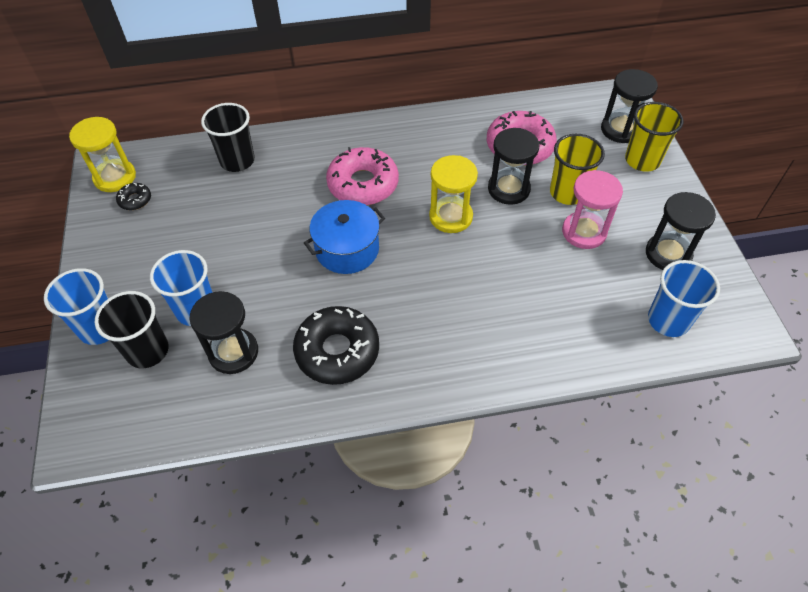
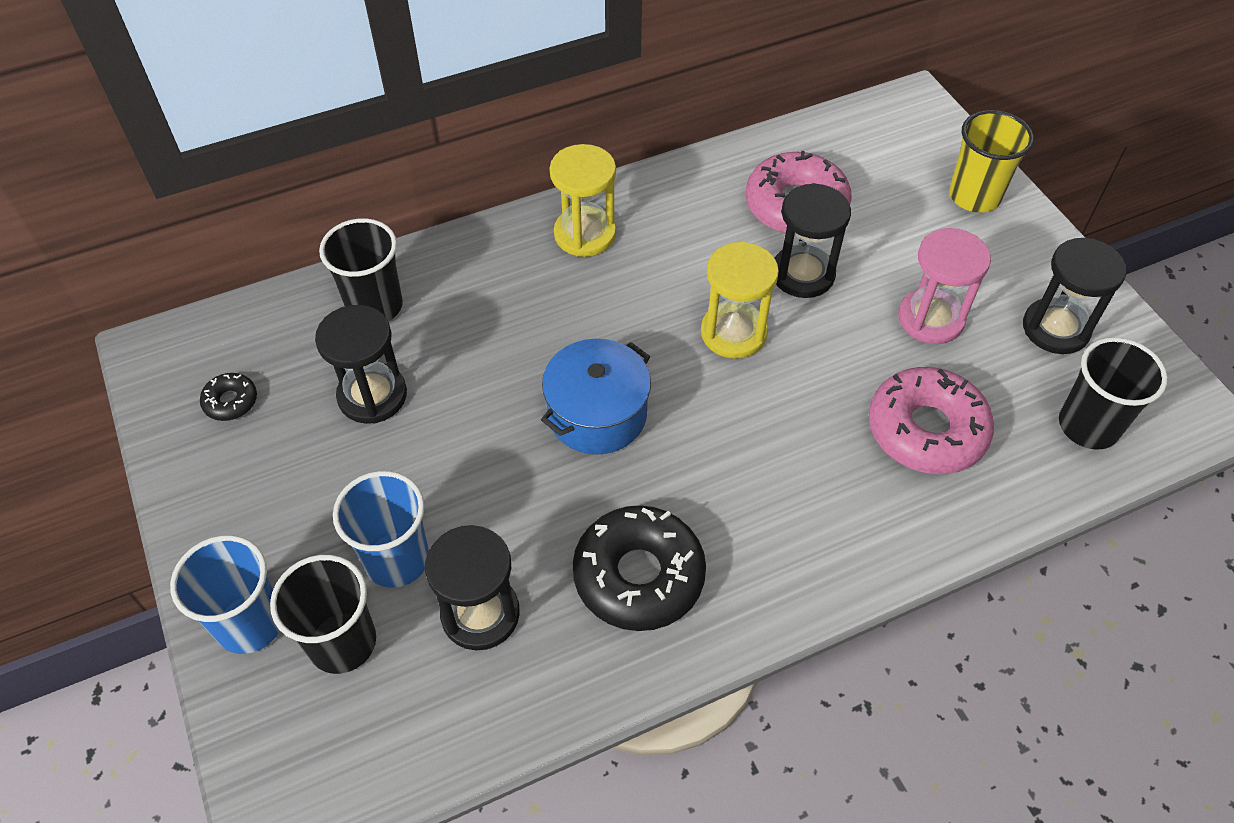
camera: 15 degrees left, 0 degrees up
yellow hourglass [69,117,136,192] -> yellow hourglass moved to [550,144,616,257]
pink donut [326,147,399,205] -> pink donut moved to [869,367,994,474]
yellow cup [550,134,605,205] -> none
black hourglass [601,69,658,143] -> black hourglass moved to [315,305,407,424]
blue cup [648,260,720,337] -> black cup [1059,337,1168,450]

